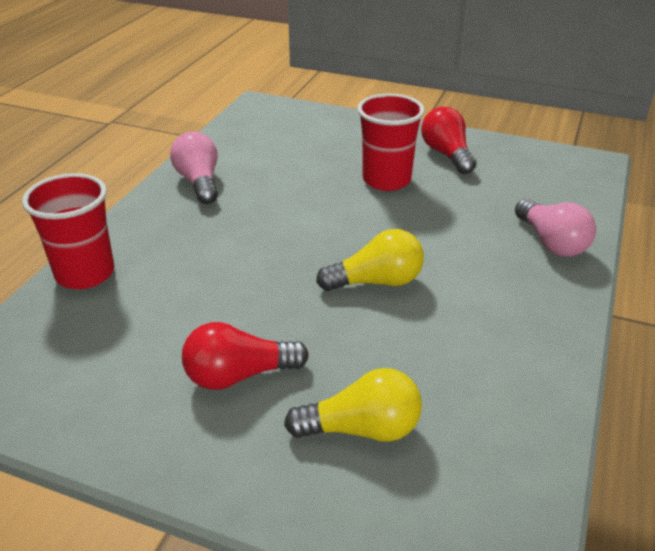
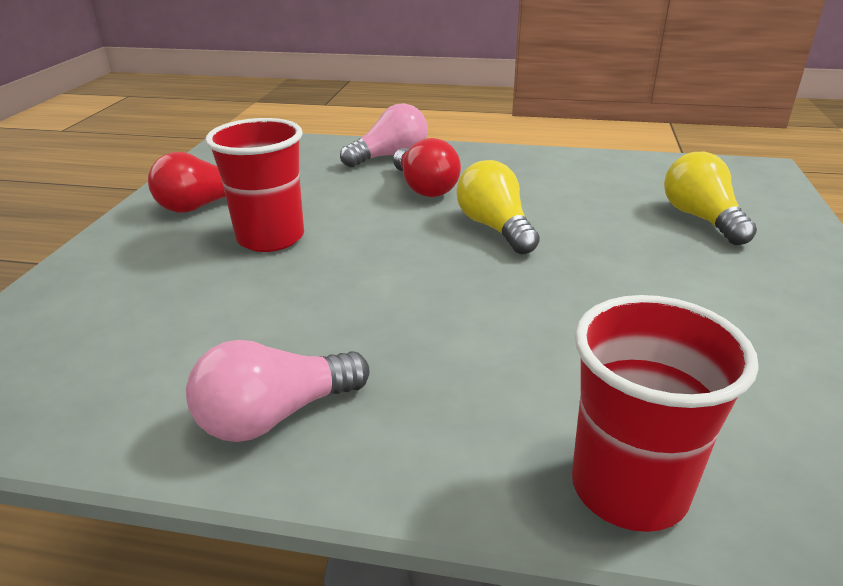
camera: 100 degrees left, 5 degrees down
red light bulb [182,322,309,390] -> red light bulb moved to [393,138,461,197]

